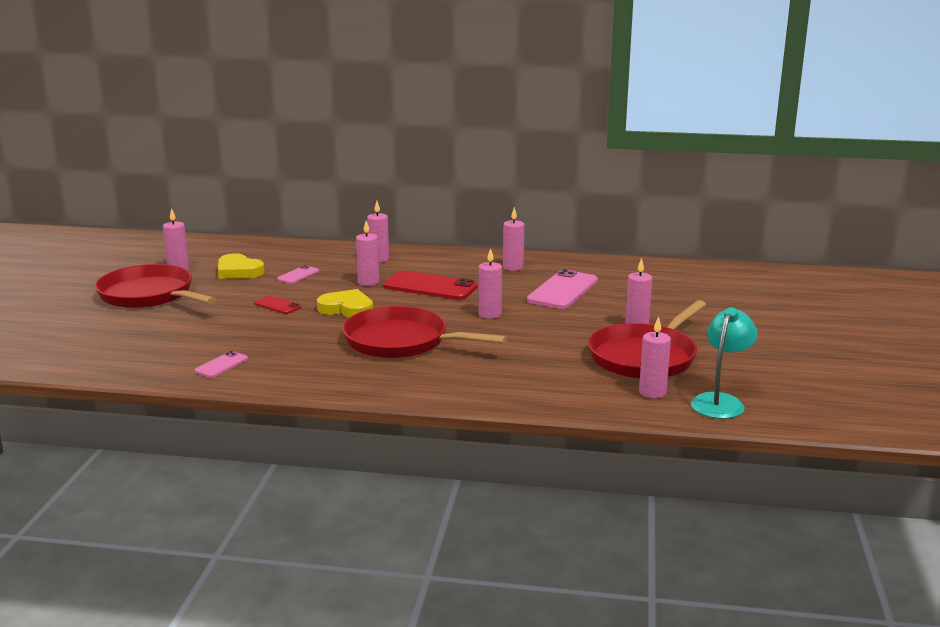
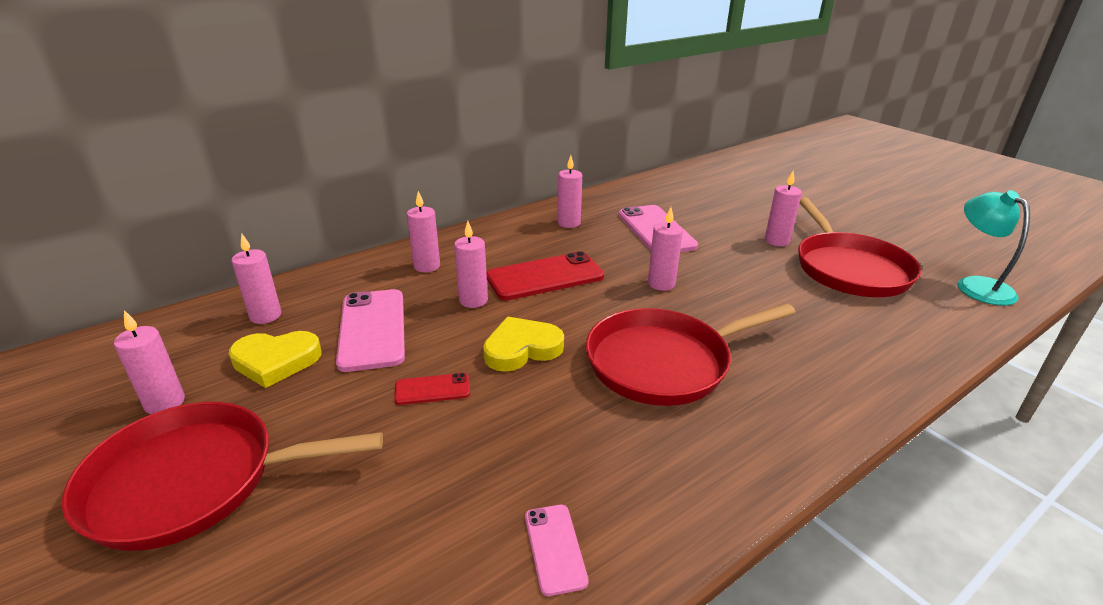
camera: 45 degrees left, 10 degrees up
pink phone [277,265,319,284] -> pink phone [336,289,405,372], size x1.98
pink candle [639,316,671,399] -> pink candle moved to [231,233,282,324]

